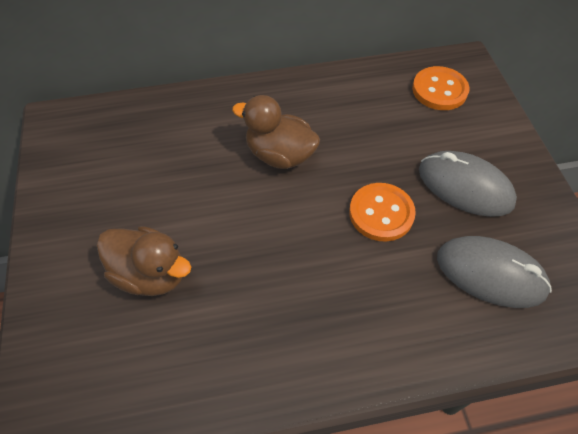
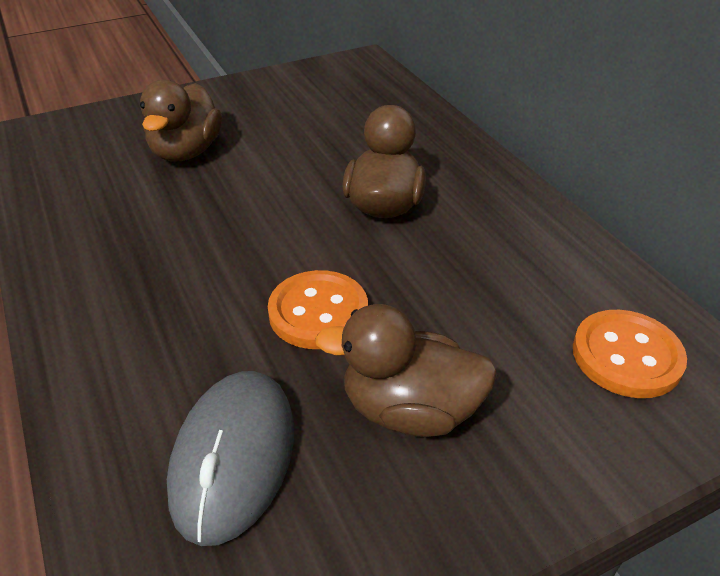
camera: 75 degrees right, 15 degrees down
grey mouse [419,151,517,217] -> brown duck [315,304,498,437]

